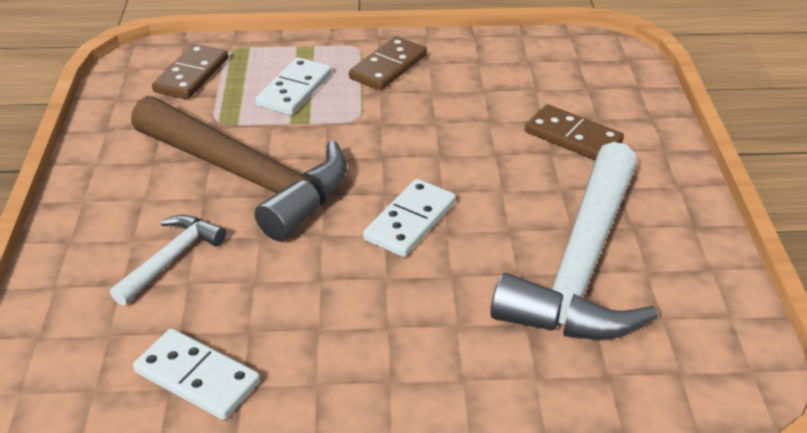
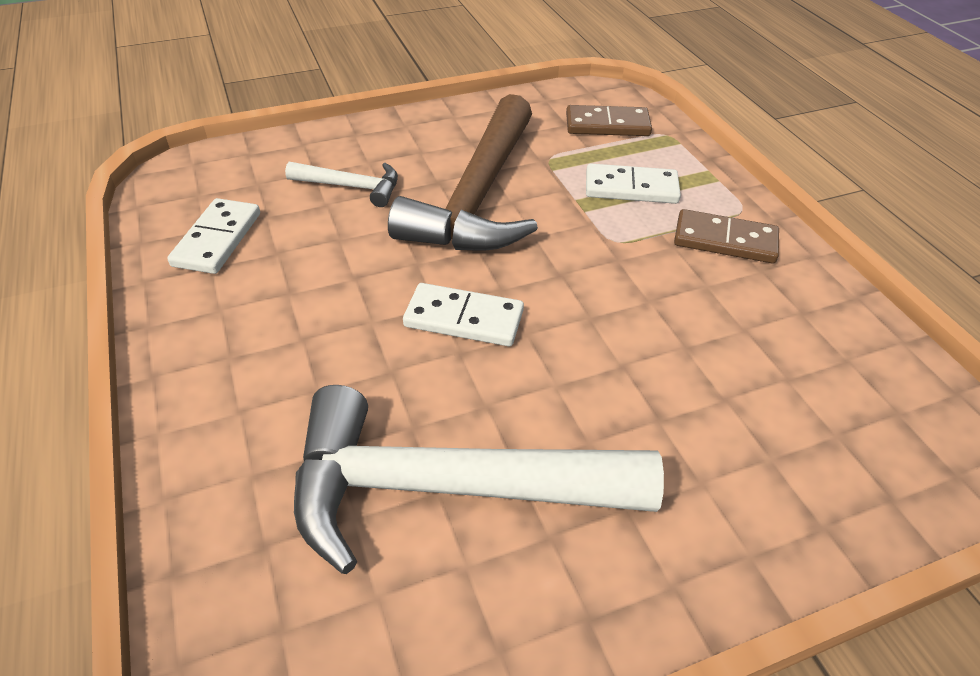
camera: 70 degrees right, 5 degrees up
brown domino [525,104,624,160] -> none

